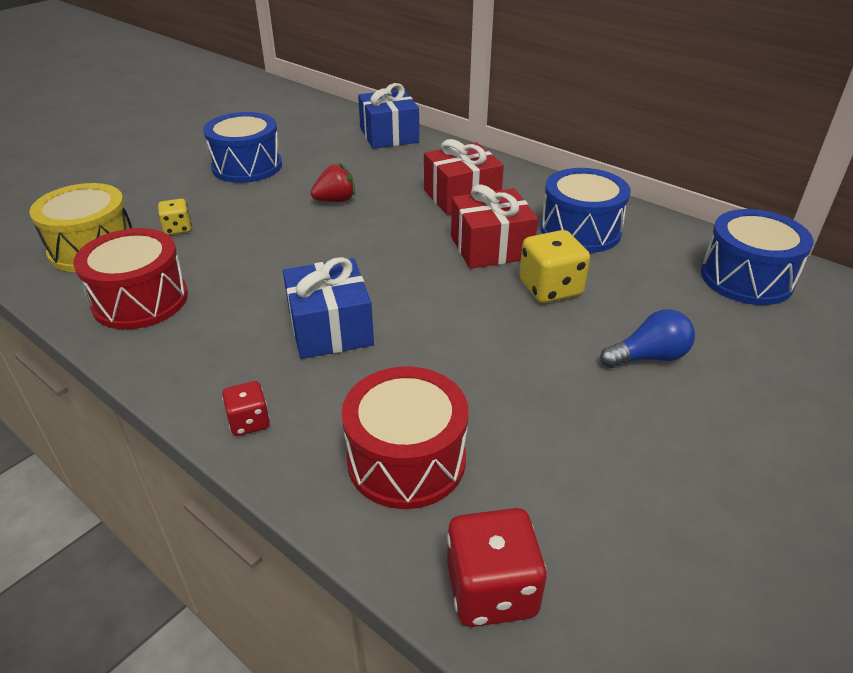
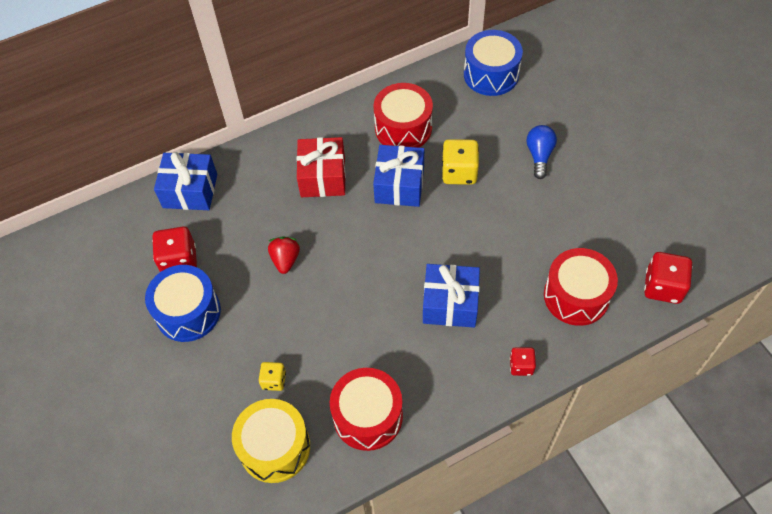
camera: 65 degrees left, 20 degrees up
red gift [451,184,538,269] -> blue gift [373,145,424,207]
blue drum [541,168,631,253] -> red drum [373,83,433,148]
none -> red dice [152,227,197,272]

